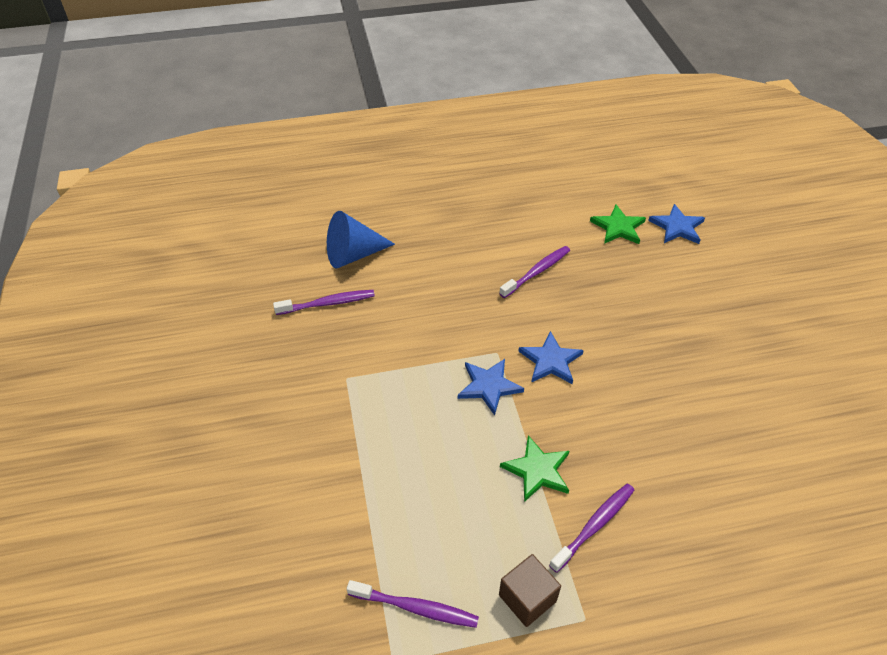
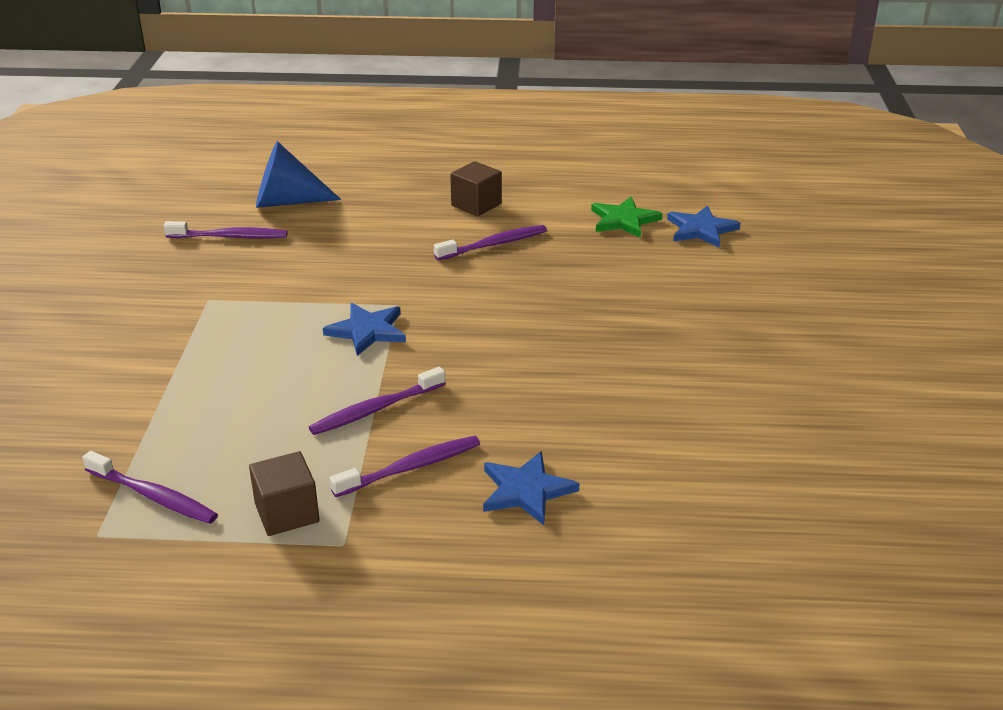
camera: 15 degrees right, 15 degrees down
green star [500,435,569,502] -> purple toothbrush [309,367,446,435]
blue star [518,331,584,384] -> blue star moved to [483,451,579,525]
none -> brown cube [450,161,502,216]

